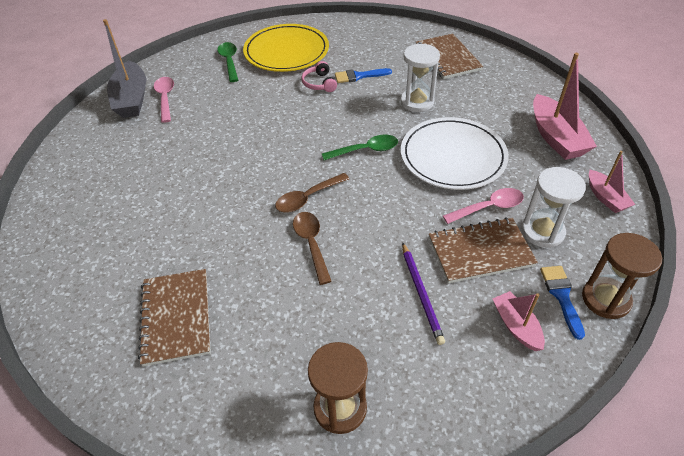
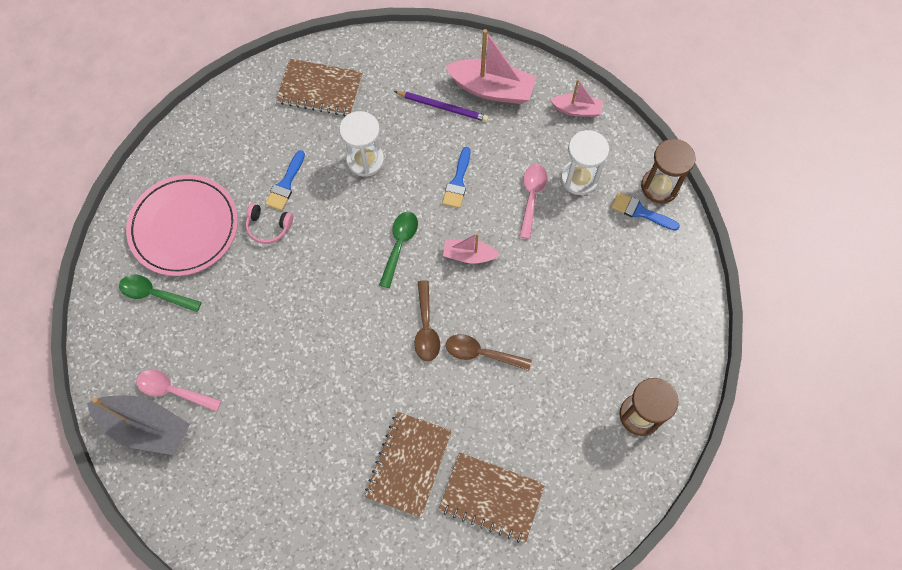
camera: 60 degrees left, 20 degrees up
yellow plate [243,24,329,72] -> pink plate [126,175,238,276]
white plate [401,117,509,190] -> blue brush [442,147,471,208]
purple pencil [402,242,445,345] -> purple pencil moved to [394,91,489,122]
brown notebook [429,217,538,283] -> brown notebook moved to [365,412,452,518]
pink boat [492,291,545,351] -> pink boat moved to [443,233,500,263]

